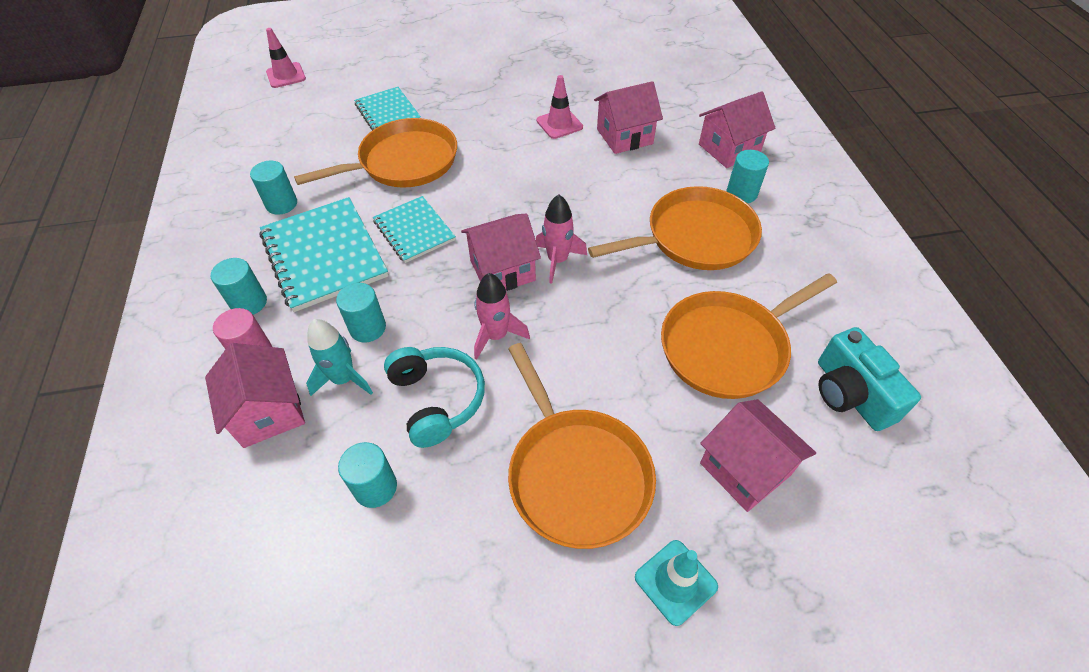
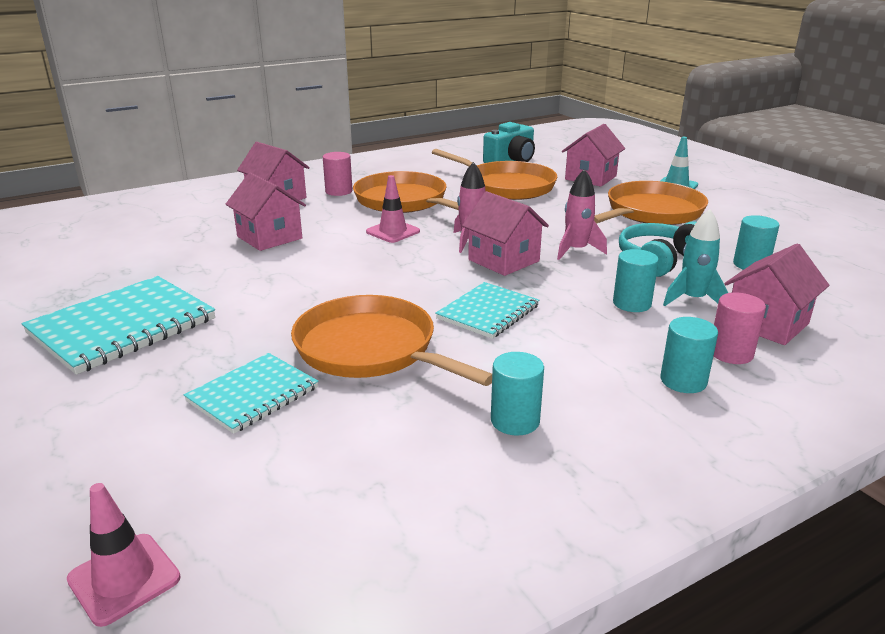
camera: 110 degrees left, 25 degrees down
turquoise notebook [259,197,388,312] -> turquoise notebook moved to [22,276,215,375]
pink traffic cone [537,75,583,139] -> pink traffic cone moved to [366,175,420,243]
turquoise cylinder [727,150,769,203] -> pink cylinder [323,152,353,196]

